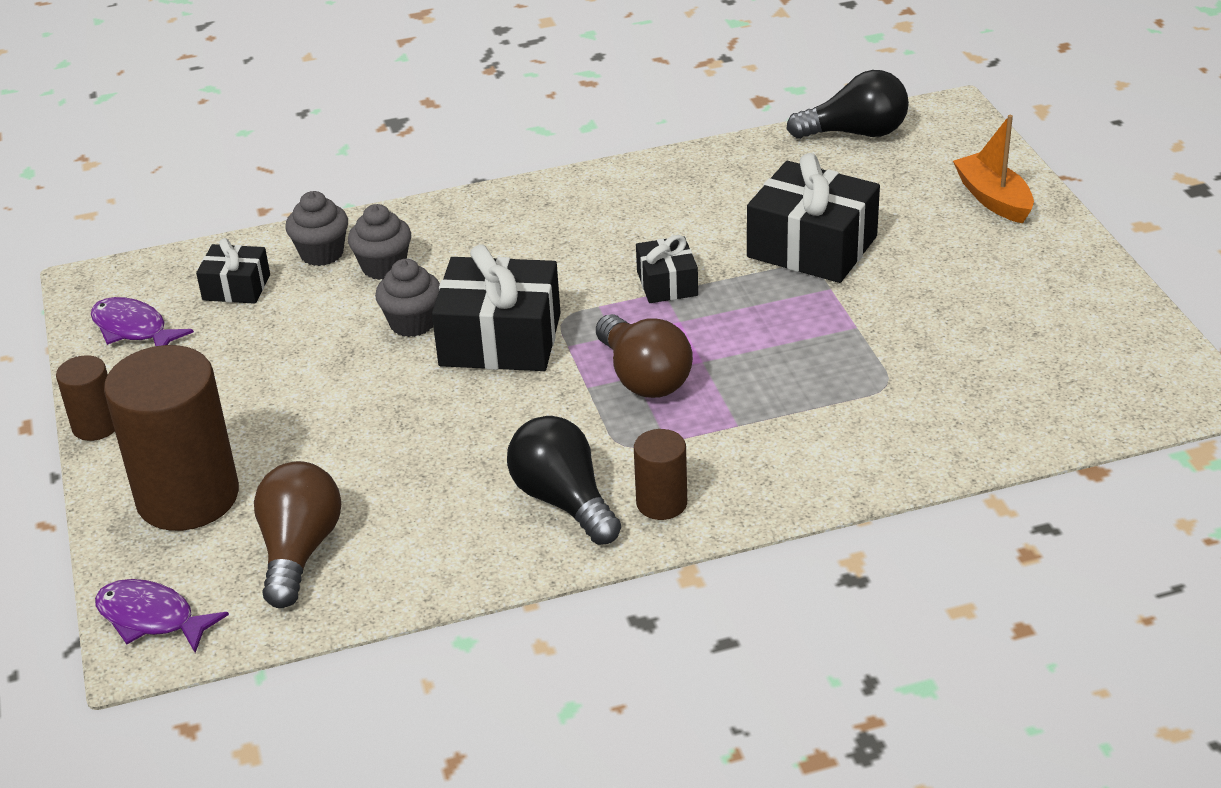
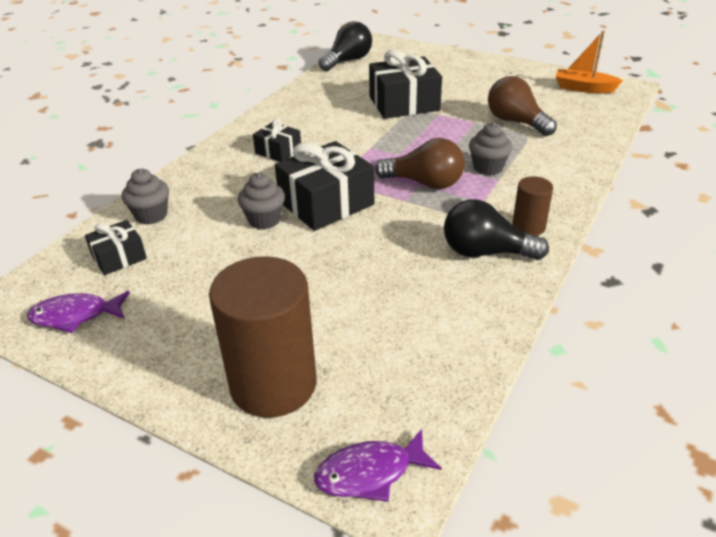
camera: 45 degrees left, 0 degrees up
brown cylinder [56,355,115,441] -> none
brown light bulb [254,461,341,608] -> brown light bulb moved to [488,76,557,136]
grey cupcake [348,204,411,280] -> grey cupcake moved to [469,122,512,175]
black gift [636,235,698,303] -> black gift moved to [253,118,301,162]
orange boat [953,115,1034,224] -> orange boat moved to [556,31,623,93]

